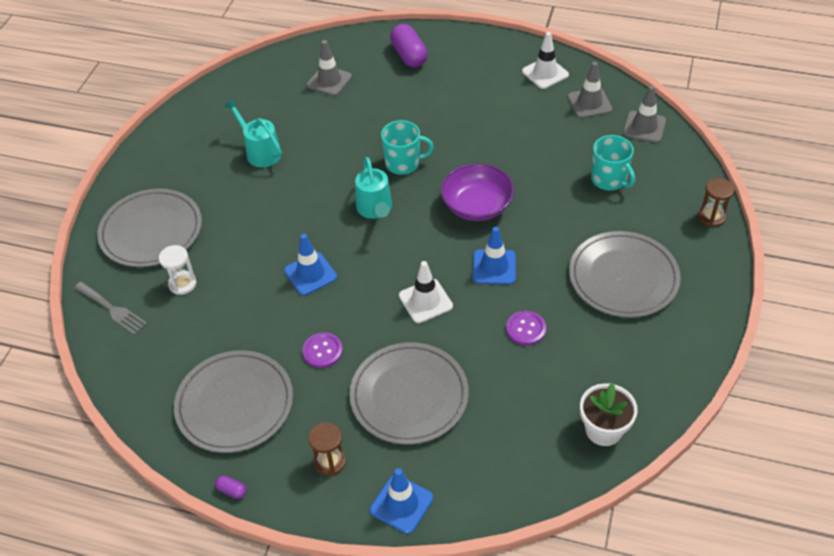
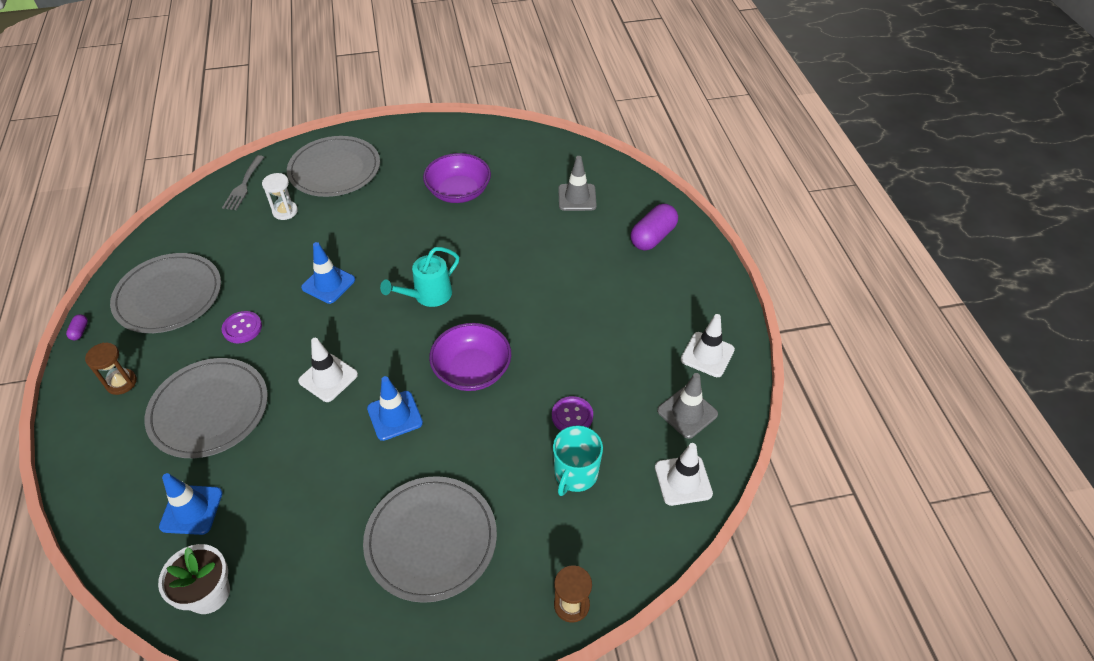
camera: 60 degrees right, 0 degrees up
turquoise watering can [224,99,282,167] -> purple bowl [423,153,491,203]
blue traffic cone [370,468,433,534] -> blue traffic cone moved to [159,473,223,535]
turquoise mug [381,120,434,175] -> none
purple button [506,311,546,345] -> purple button moved to [552,396,593,431]
grey traffic cone [623,86,666,143] -> white traffic cone [655,443,713,506]

